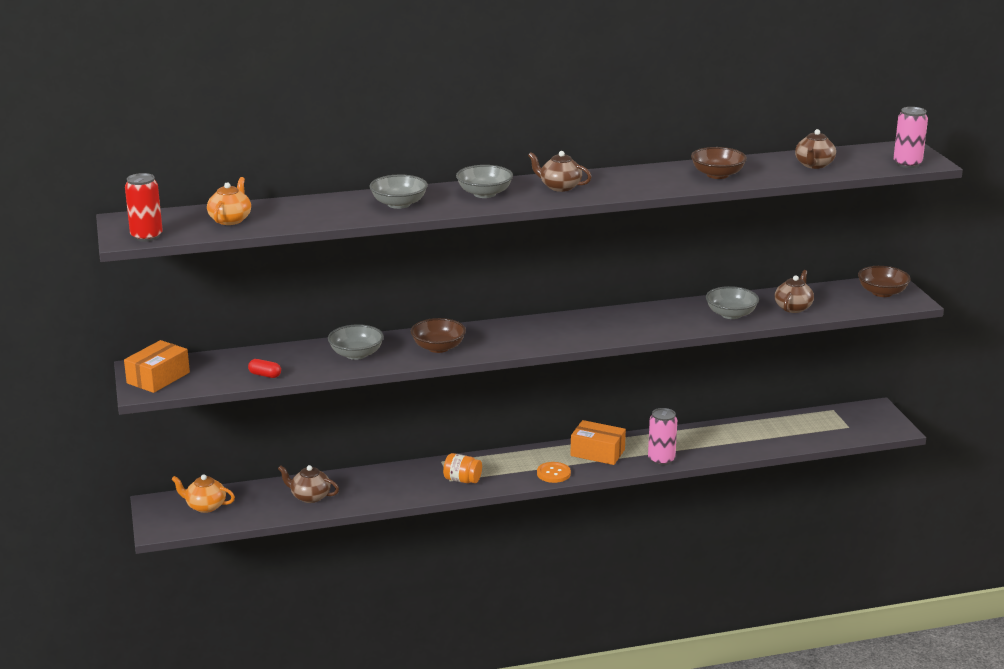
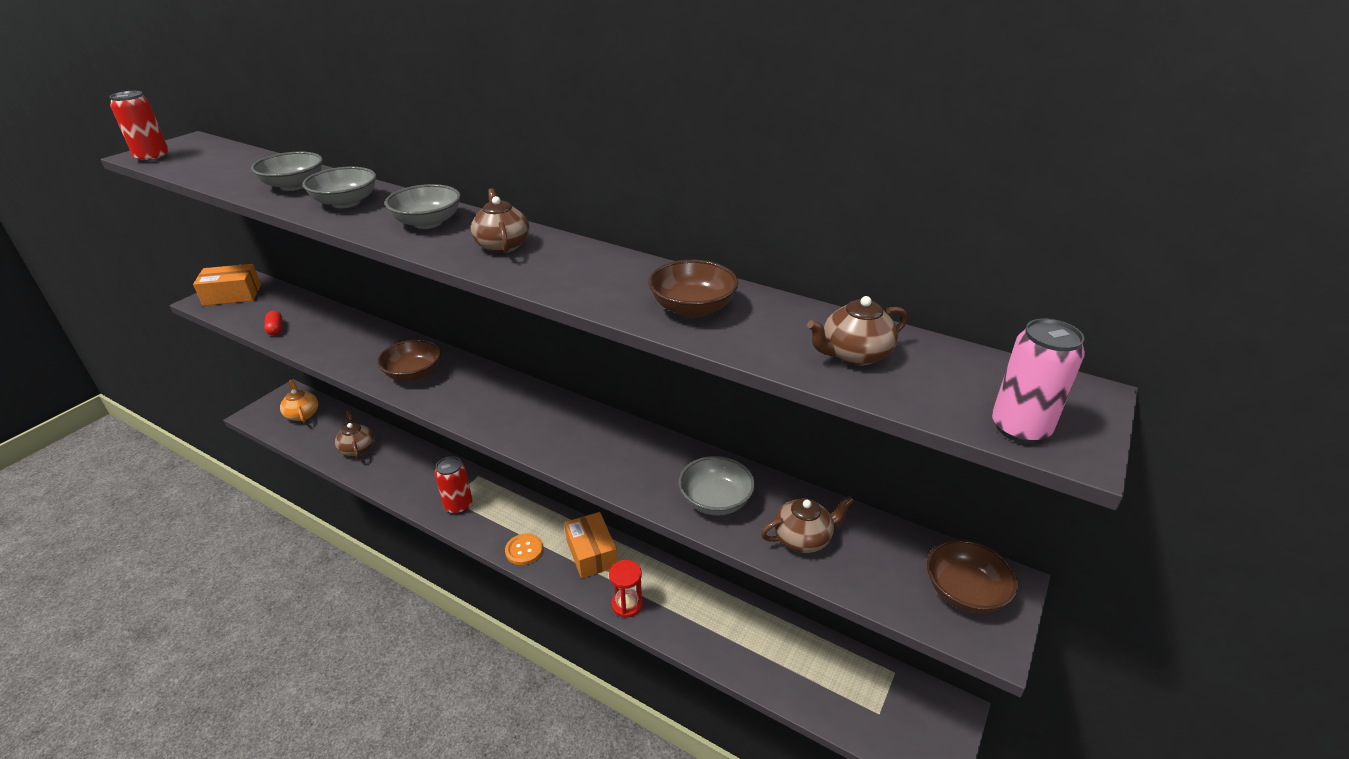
camera: 45 degrees right, 10 degrees up
orange teapot [207,177,251,225] -> none
grey bowl [328,324,384,360] -> grey bowl moved to [251,152,323,191]
orange jar [443,453,482,483] -> red can [435,456,472,514]
pink can [648,408,677,466] -> red hourglass [609,560,643,618]

